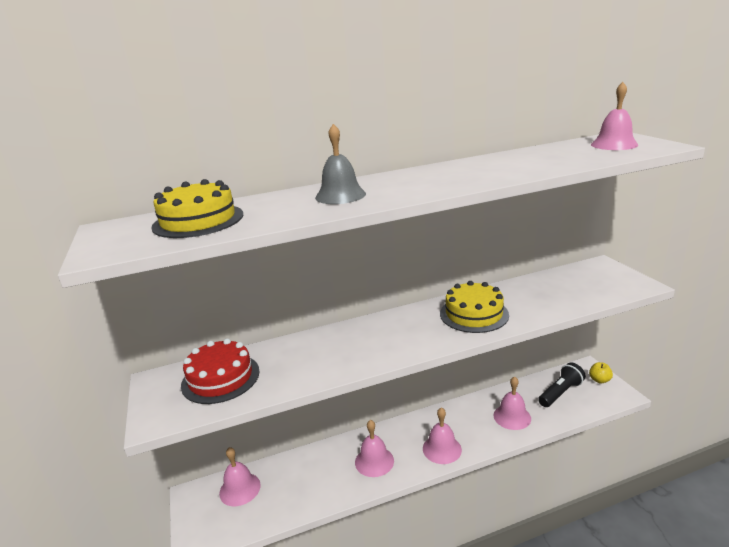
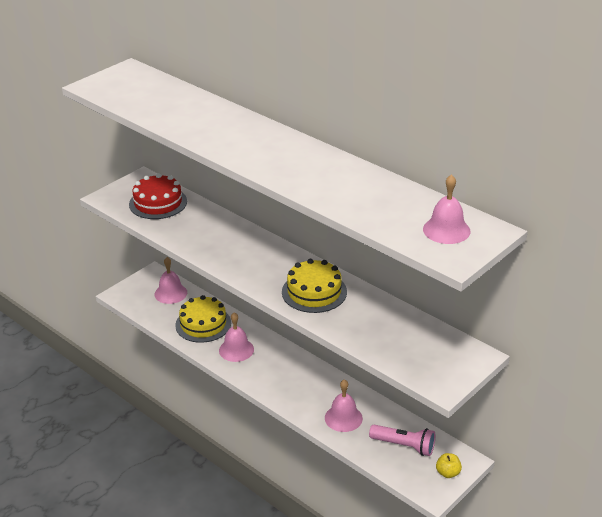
camera: 60 degrees right, 10 degrees up
yellow cake [151,179,243,238] -> yellow cake moved to [175,295,231,343]
grey bell [315,124,366,204] -> none
pink bell [423,407,462,464] -> none
black flashlight [538,363,586,407] -> pink flashlight [369,425,435,456]

